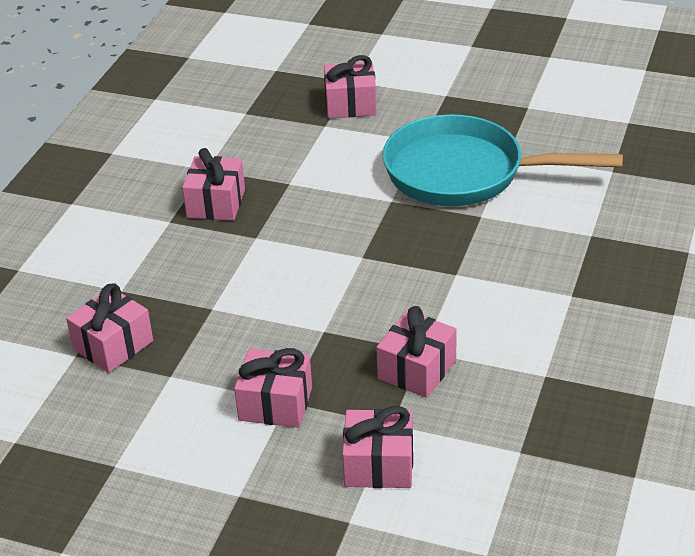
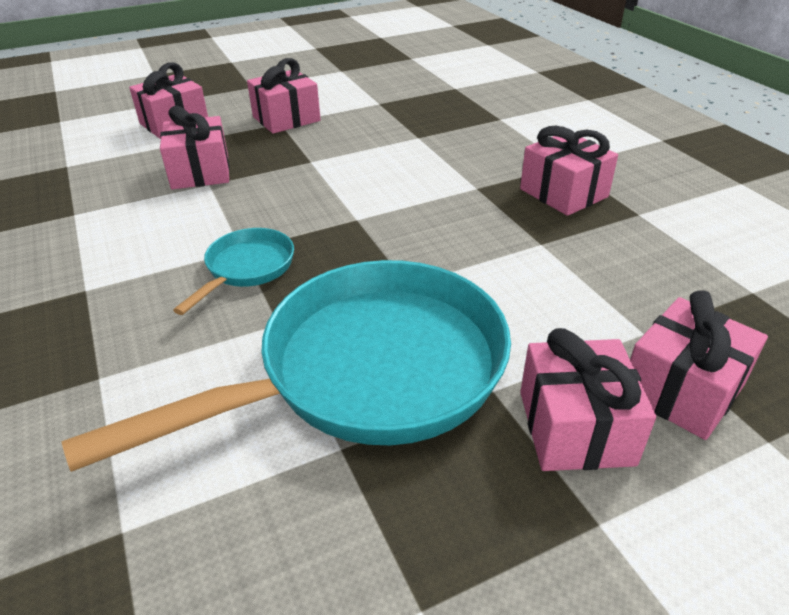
camera: 135 degrees right, 0 degrees up
pink gift [66,284,153,373] -> pink gift moved to [520,328,656,471]
none -> turquoise pan [173,228,294,315]

